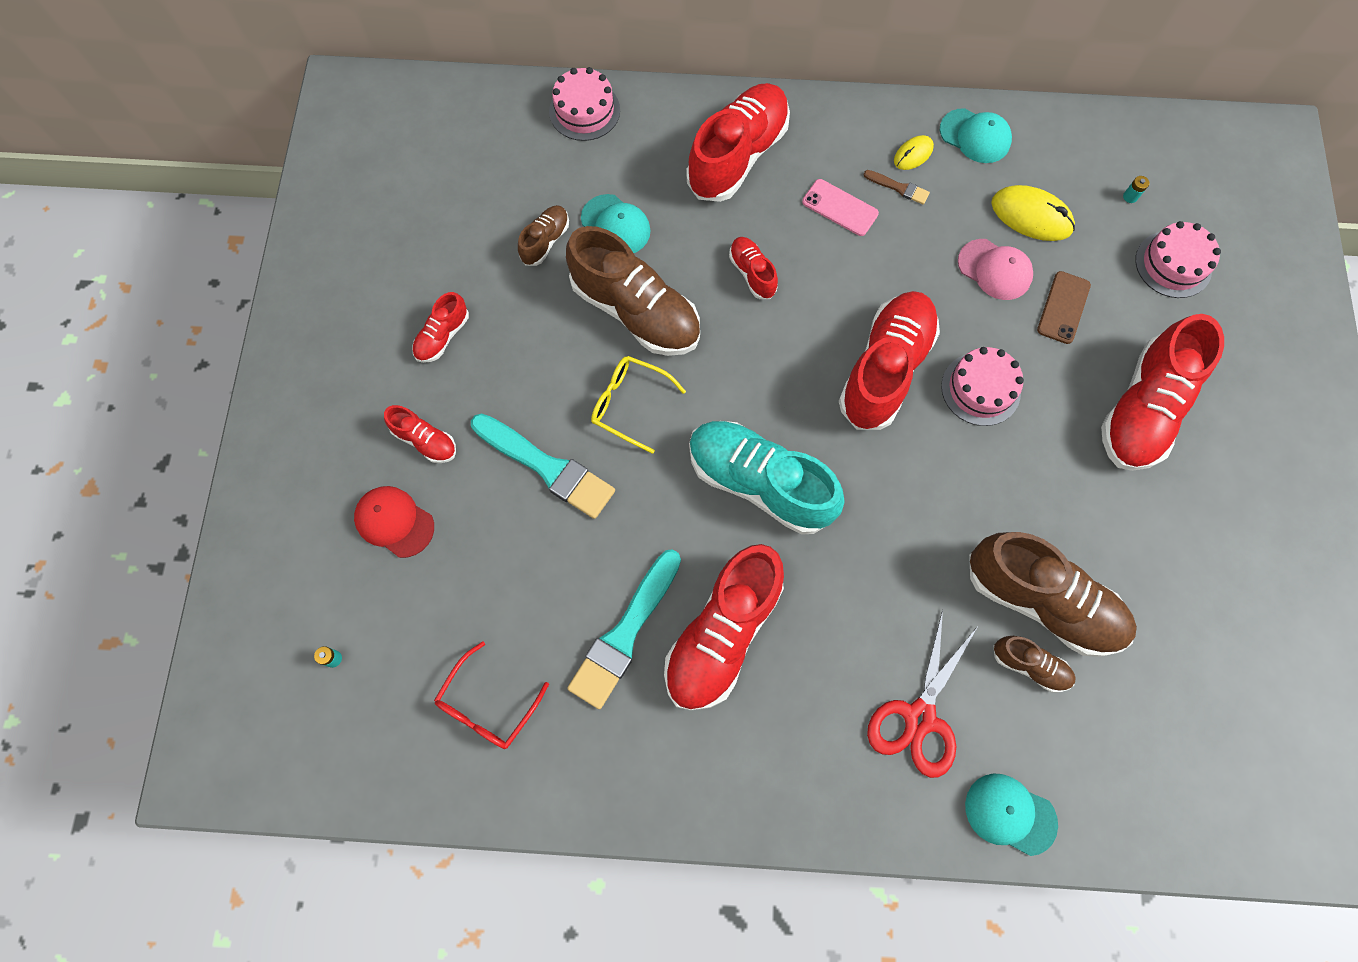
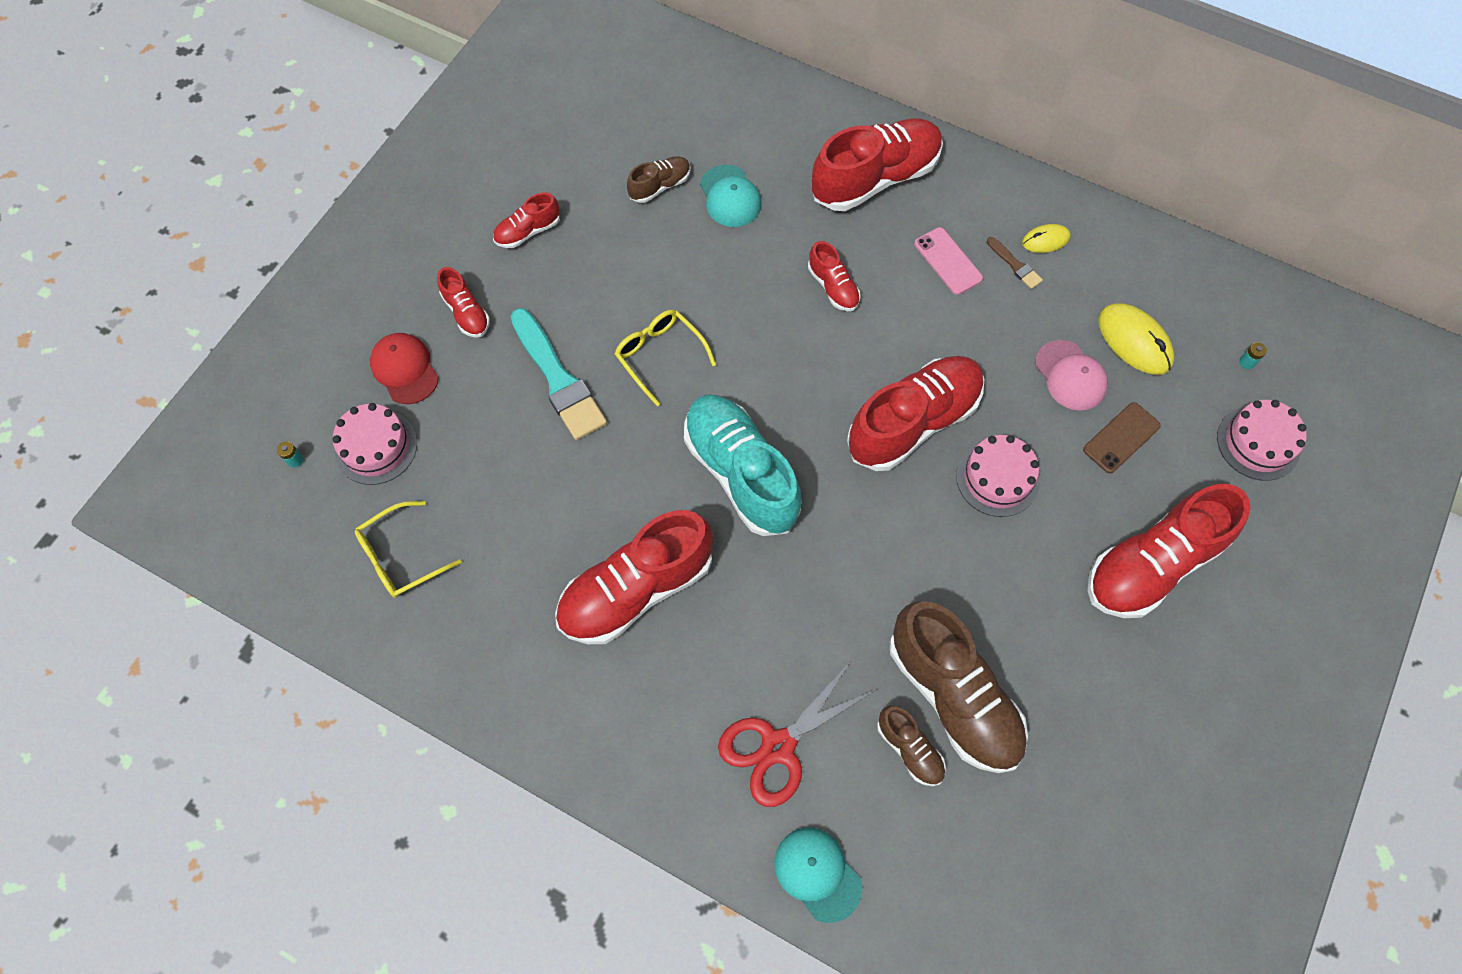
camera: 25 degrees right, 5 degrees down
red glasses [434,641,549,749] -> yellow glasses [355,501,461,598]
pink cake [549,67,620,141] -> pink cake moved to [332,403,417,485]
brown shoe [566,226,700,356] -> none
turquoise brush [567,549,681,709] -> none
red shoe [729,237,778,299] -> red shoe turned 150 degrees clockwise [808,241,860,311]
turquoise cap [940,108,1012,163] -> none

